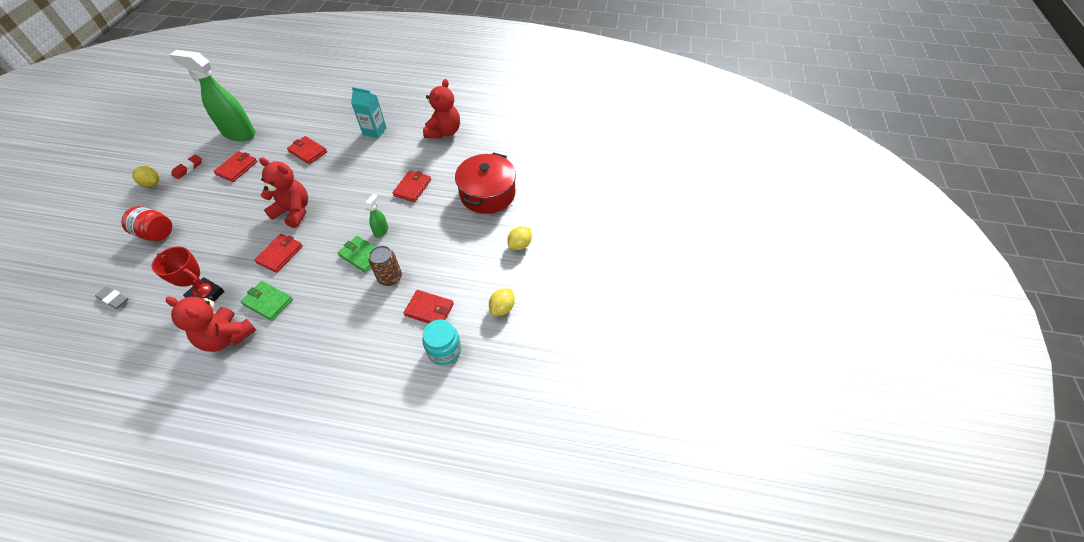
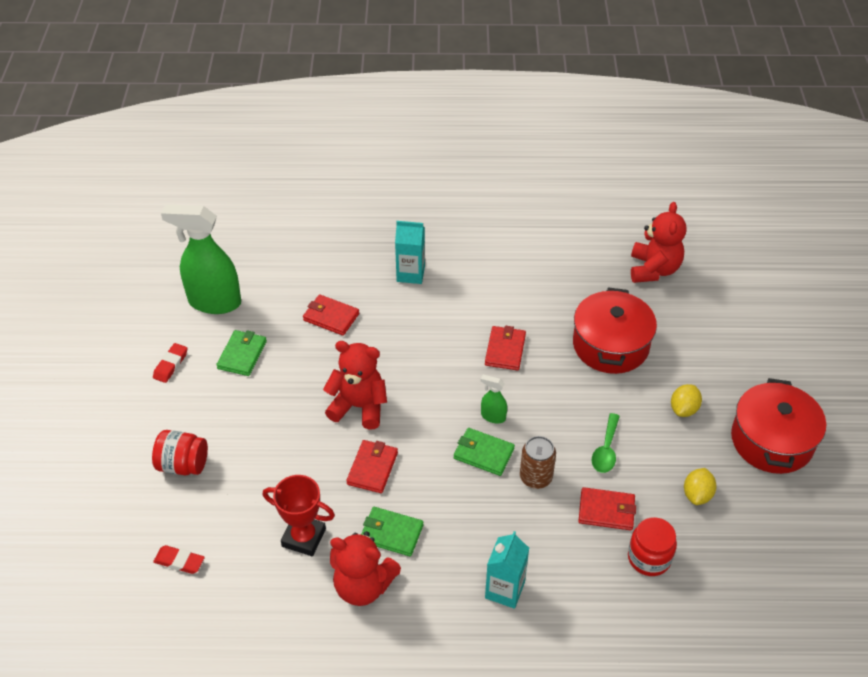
camera: 10 degrees left, 5 degrees down
grey eraser [95,286,128,309] -> red eraser [153,545,205,574]
yellow lemon [132,166,159,187] -> none
red wallet [214,151,257,182] -> green wallet [216,330,267,376]
green spray bottle [365,194,388,238] -> green spray bottle turned 75 degrees counterclockwise [481,375,507,423]
turquoise jar [422,319,461,365] -> red jar [628,517,677,576]
red teddy bear [423,79,460,139] -> red teddy bear moved to [631,202,687,283]
none -> turquoise carton [485,531,529,609]
none -> green spoon [592,413,620,473]
none -> red pot [731,378,826,474]

